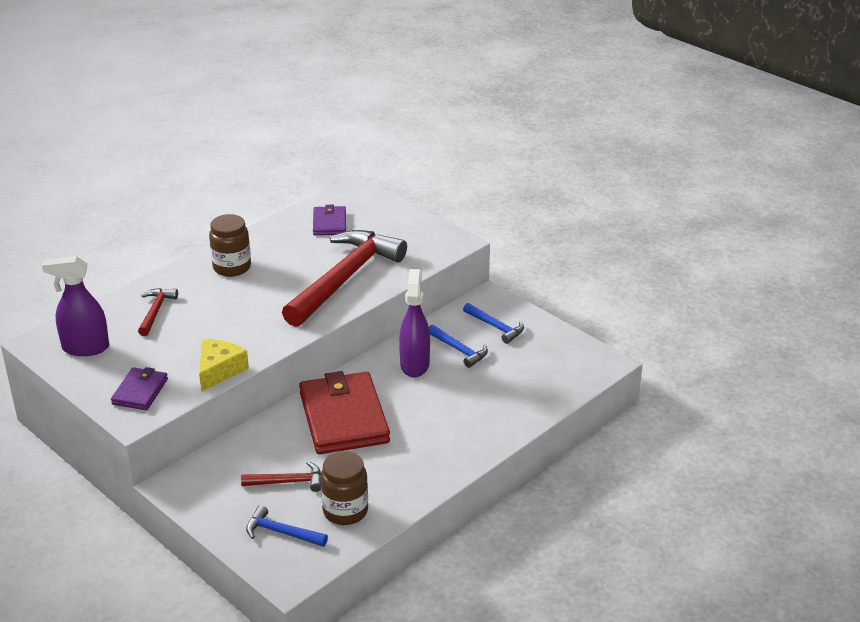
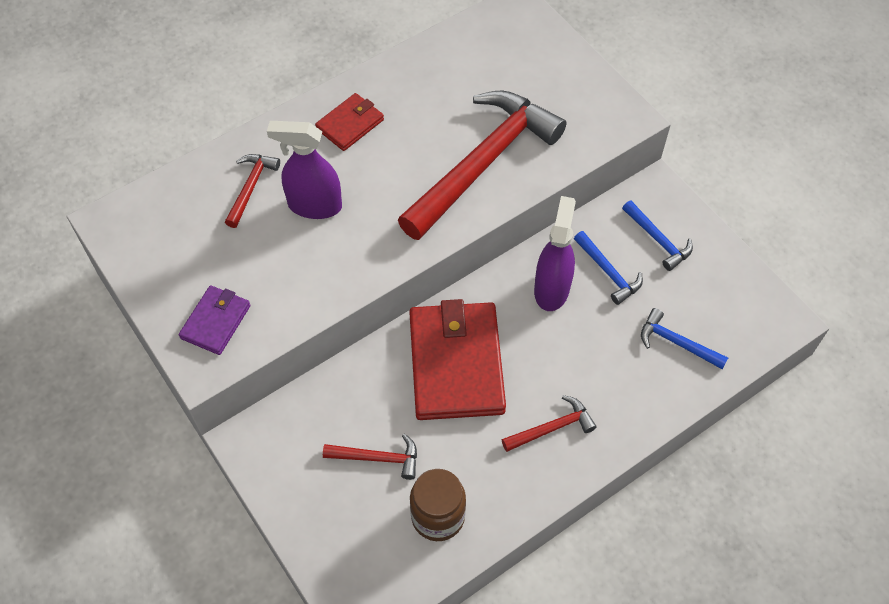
camera: 10 degrees right, 25 degrees up
purple spray bottle [42,256,109,356] -> purple spray bottle moved to [267,121,342,219]
yellow cheese [199,339,249,392] -> none
brown jar [209,214,251,277] -> red wallet [315,93,384,151]
blue hammer [246,505,328,547] -> blue hammer moved to [641,308,728,369]
purple wallet [313,205,346,235] -> none
none -> red hammer [502,395,596,452]

